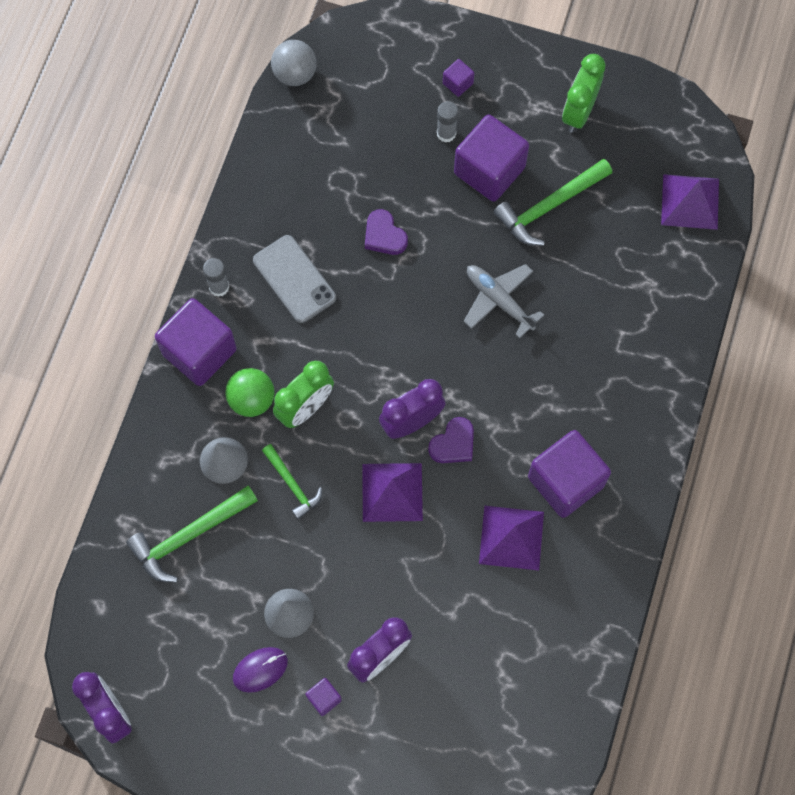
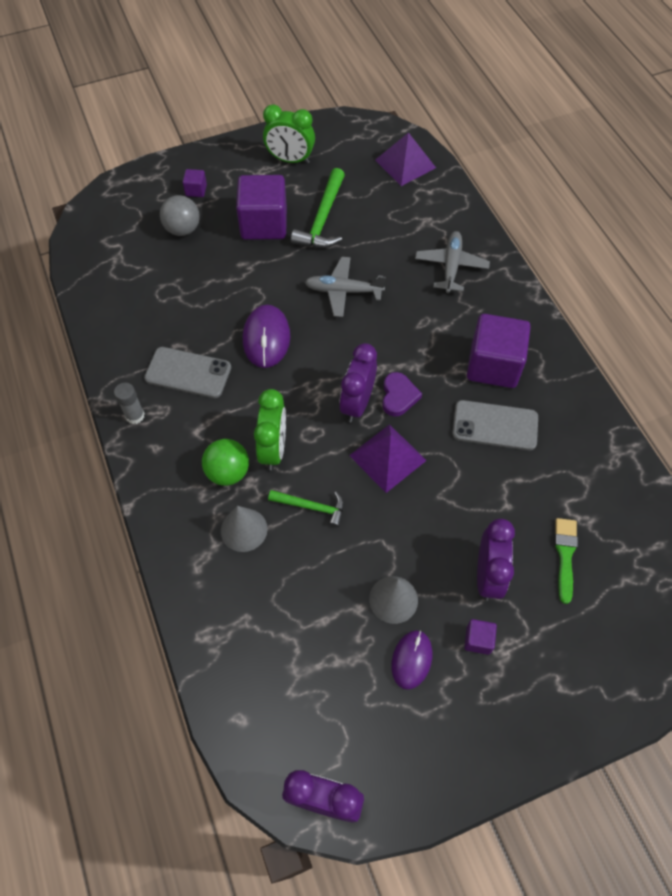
camera: 40 degrees left, 10 degrees down
green hammer [126,485,258,583] -> none
purple cube [155,298,237,386] -> none
grey ball [271,40,317,86] -> grey ball moved to [160,195,200,236]
purple heart [365,209,408,255] -> none
grey glue stick [437,101,458,143] -> none
purple pyramid [479,506,544,570] -> grey phone [452,400,538,450]
green clock [562,54,606,133] -> green clock turned 60 degrees counterclockwise [263,104,315,164]
none -> purple mouse [243,305,290,368]
none -> grey plane [415,231,490,293]
none -> green brush [555,518,578,604]

